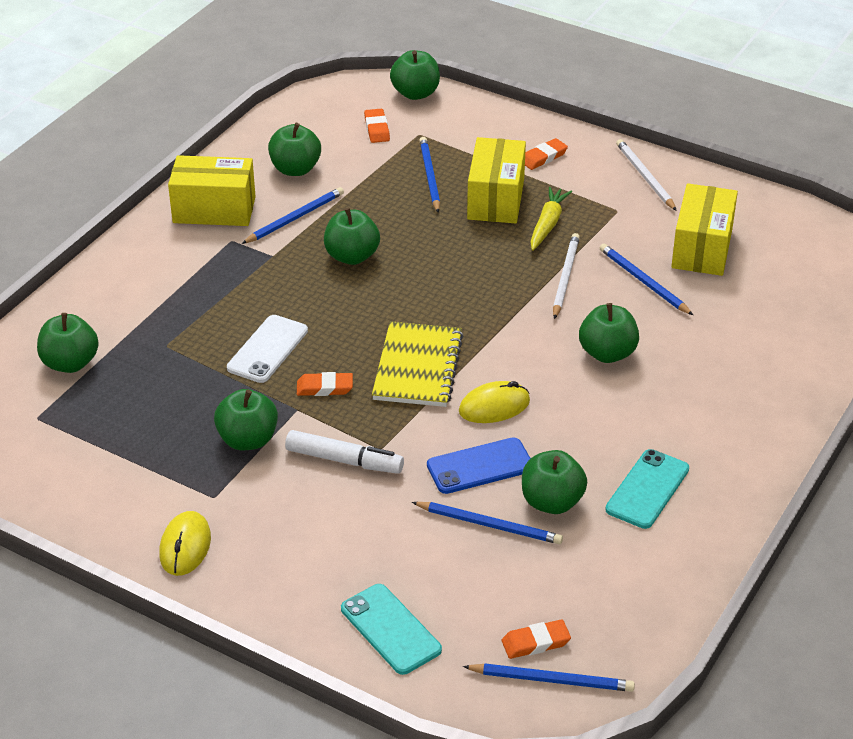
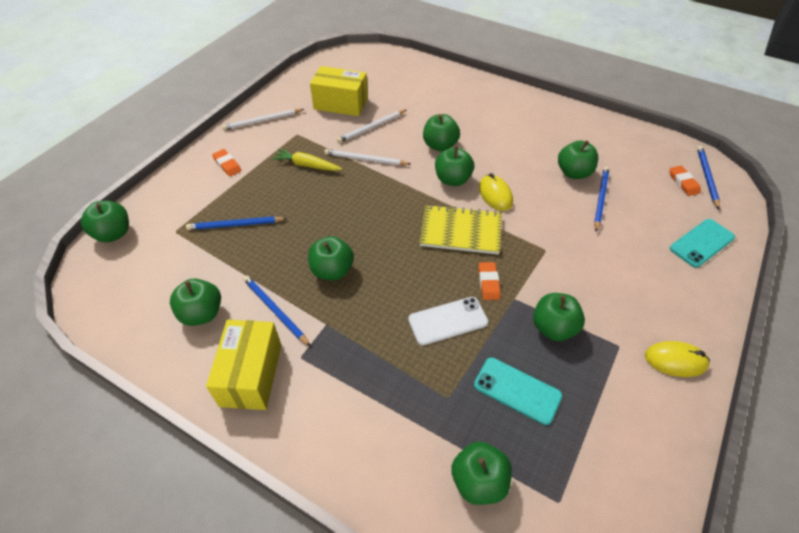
camera: 90 degrees left, 10 degrees up
white phone [227,315,308,383] -> white phone turned 45 degrees counterclockwise [408,297,488,346]
white marker [285,430,404,474] -> none
orange eraser [364,109,390,143] -> none
blue phone [427,437,531,494] -> none
yellow box [467,137,526,224] -> none
blue pencil [600,244,693,315] -> white pencil [337,110,406,143]
turquoise phone [605,449,689,529] -> turquoise phone moved to [474,357,562,425]
none -> green apple [435,146,474,186]

